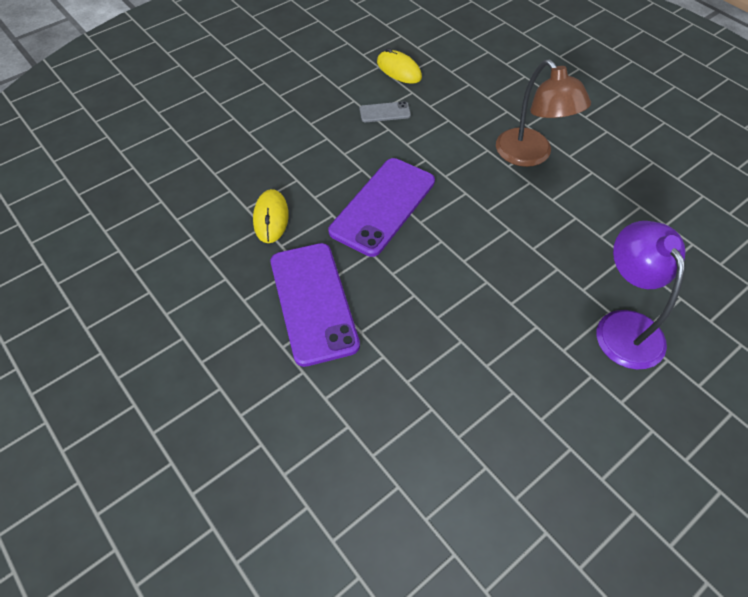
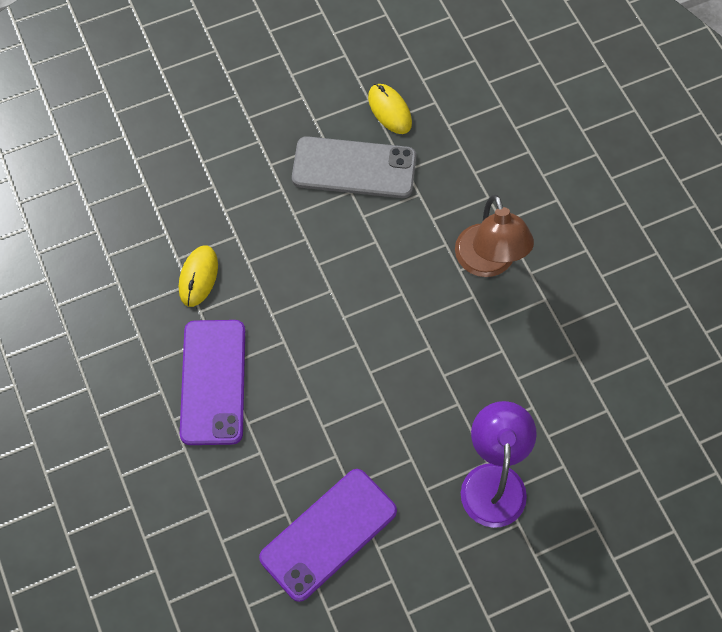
camera: 15 degrees right, 10 degrees up
purple phone [328,158,435,257] -> purple phone moved to [259,469,397,602]
grey phone [360,101,411,122] -> grey phone [292,136,416,198], size x2.19

